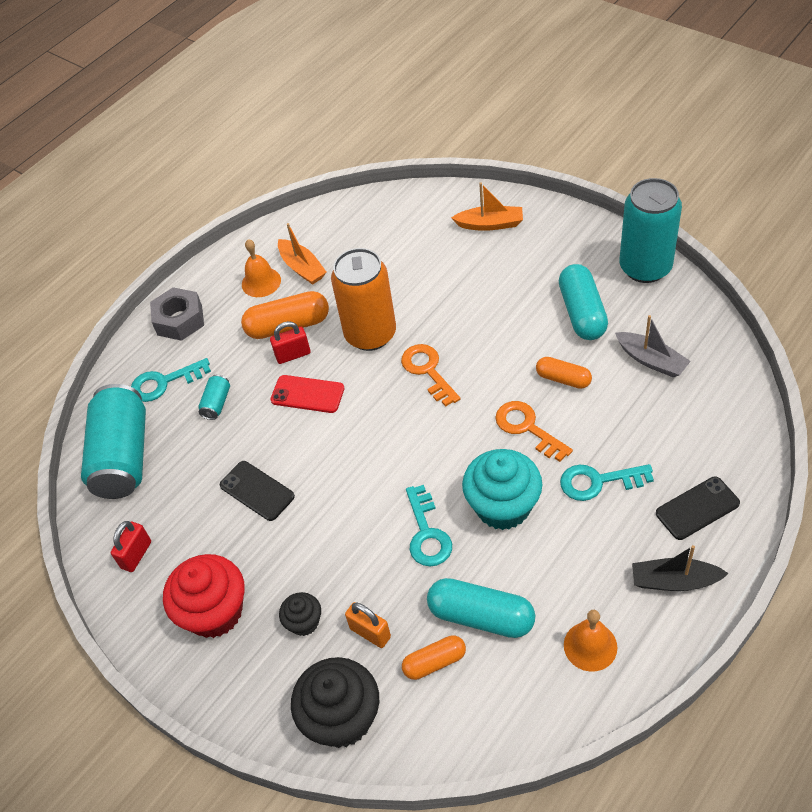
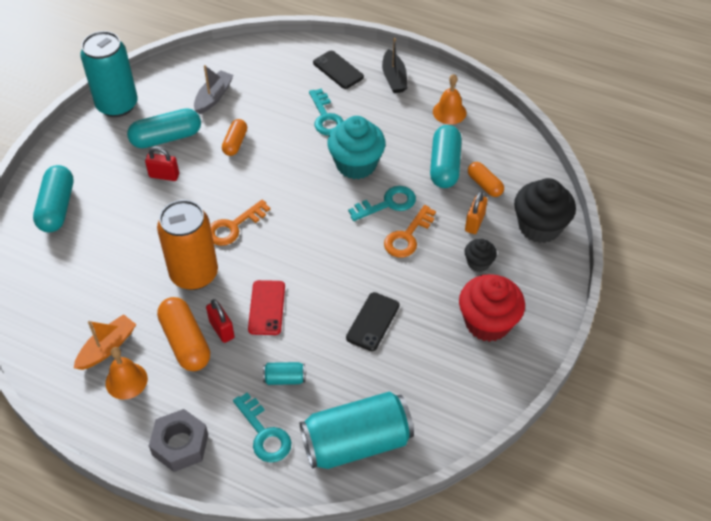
camera: 110 degrees left, 0 degrees up
red padlock [111,521,151,572] -> red padlock moved to [145,146,179,181]
orange boat [451,182,523,231] -> turquoise capsule [33,165,73,233]
orange key [495,401,573,462] -> orange key moved to [384,205,436,258]

